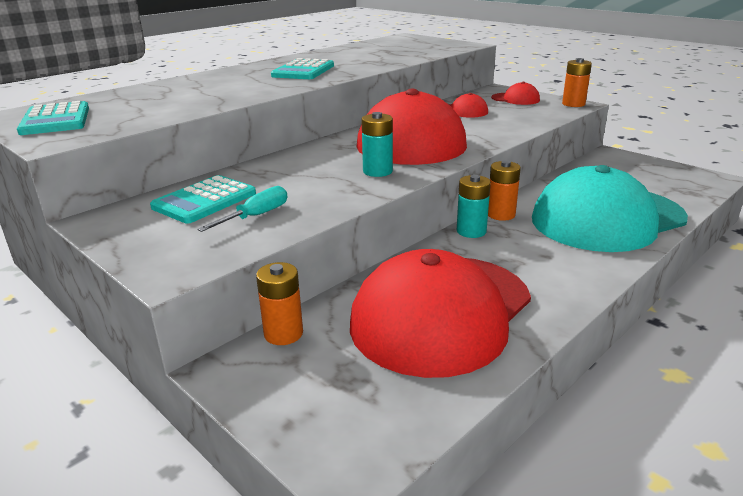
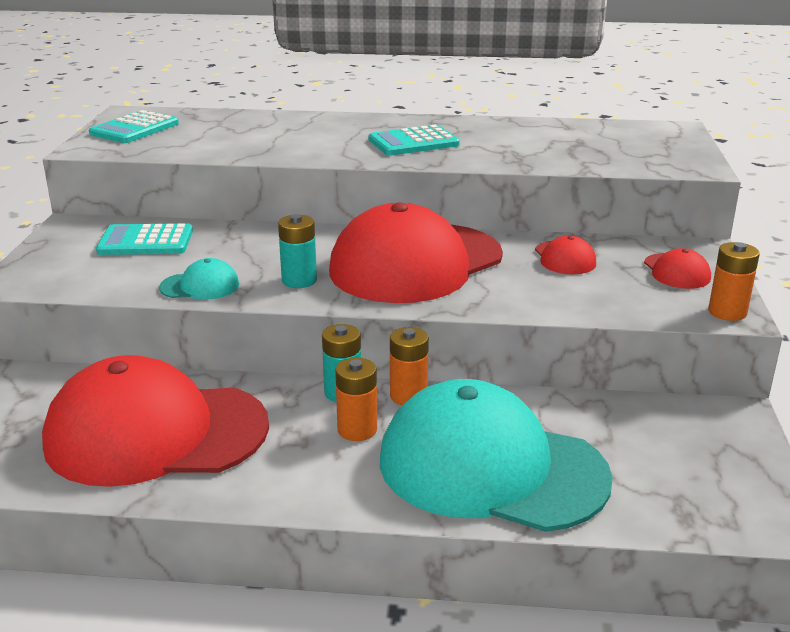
camera: 50 degrees right, 0 degrees up
turquoise screwdriver [197,186,287,232] -> none
orange battery [256,262,303,345] -> orange battery moved to [335,358,377,441]
none -> turquoise cap [159,258,239,300]

